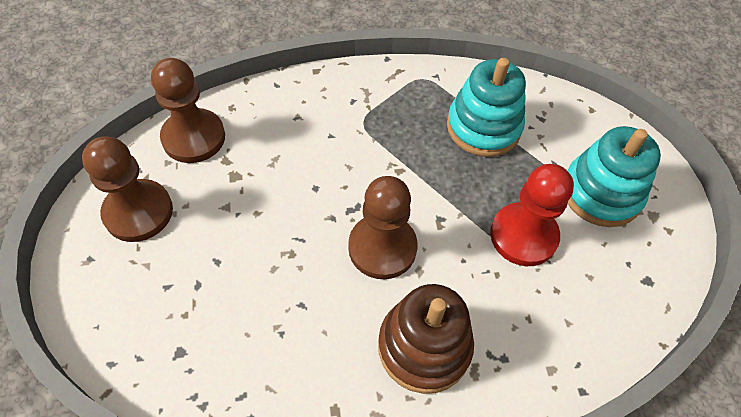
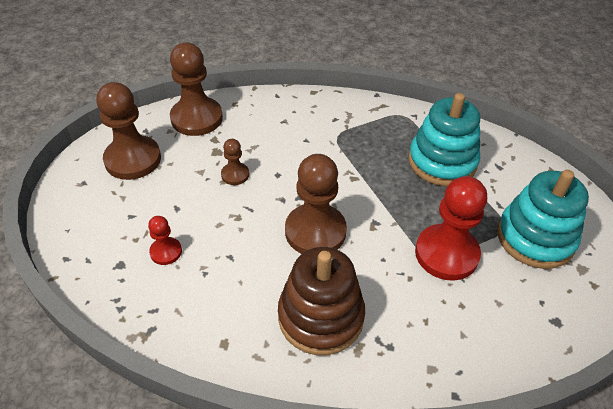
camera: 20 degrees right, 10 degrees down
none -> red pawn [148,216,182,265]
none -> brown pawn [221,139,249,185]

